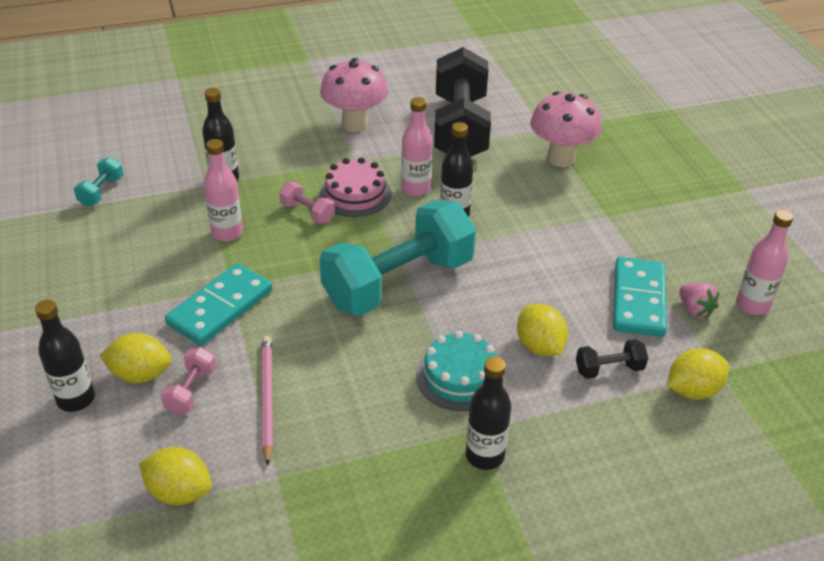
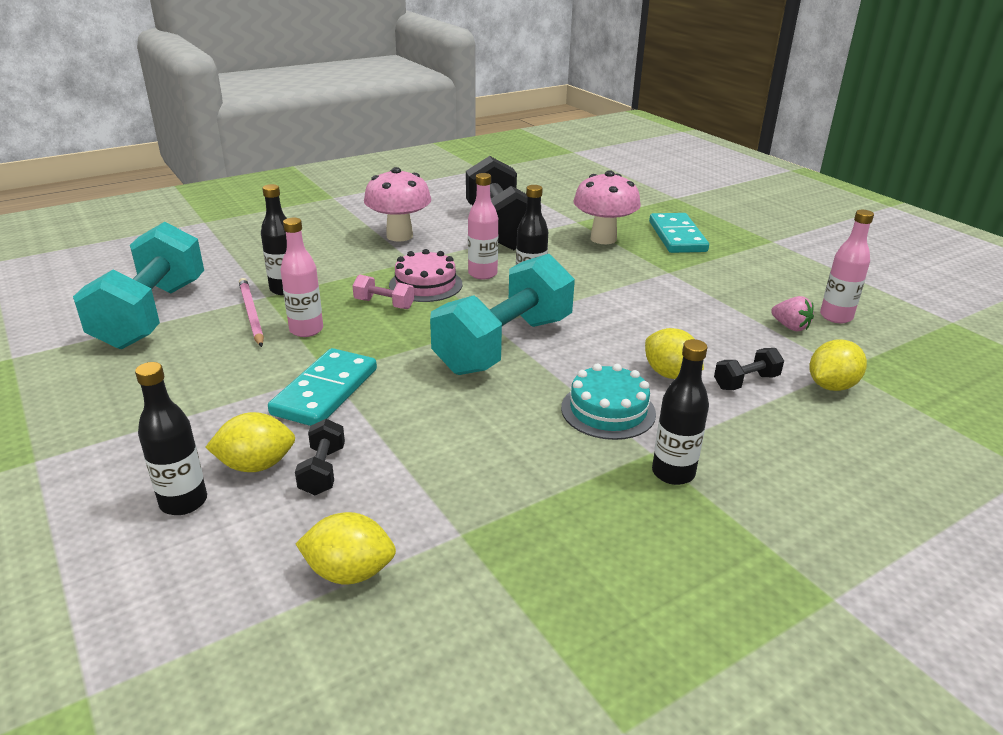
camera: 15 degrees left, 10 degrees down
turquoise dumbbell [74,157,123,206] -> turquoise dumbbell [73,222,204,349], size x2.49
pink dumbbell [161,347,216,415] -> black dumbbell [295,419,345,495]
pink pencil [261,336,273,466] -> pink pencil moved to [239,278,264,347]
turquoise domino [613,257,667,337] -> turquoise domino moved to [649,213,709,253]

